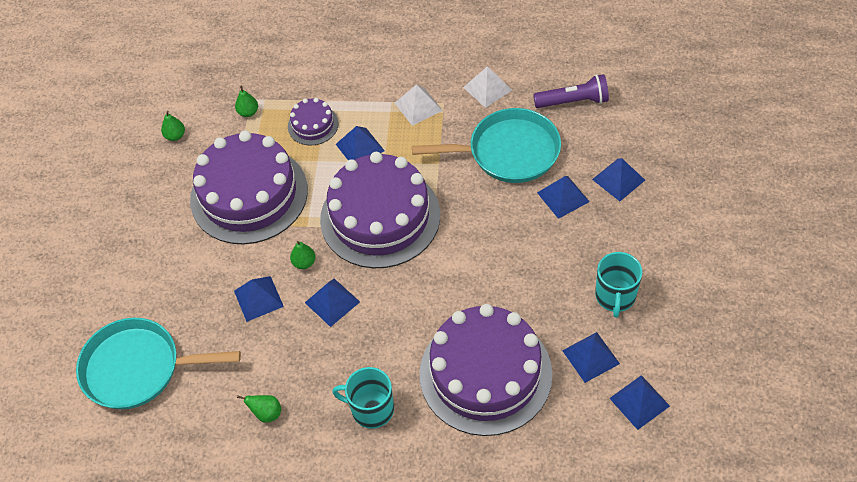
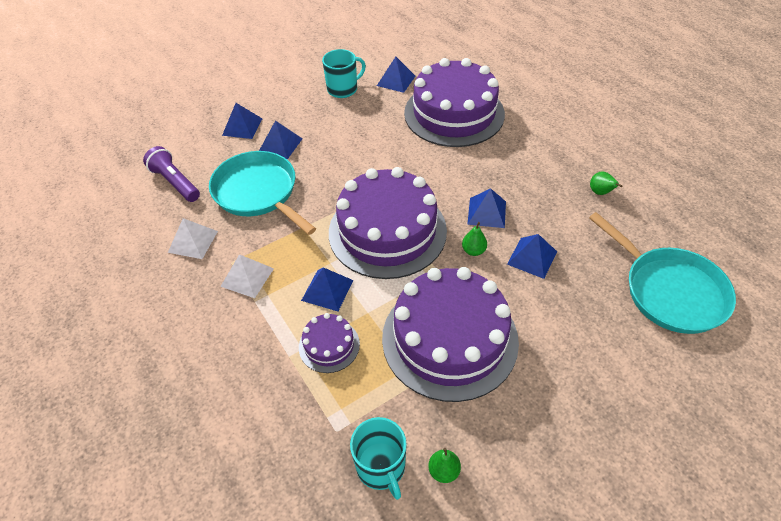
camera: 130 degrees left, 5 degrees down
green pear [235,86,258,117] -> none
turquoise mug [332,367,394,429] -> turquoise mug moved to [350,417,407,500]
blue pyramid [609,375,670,430] -> none

